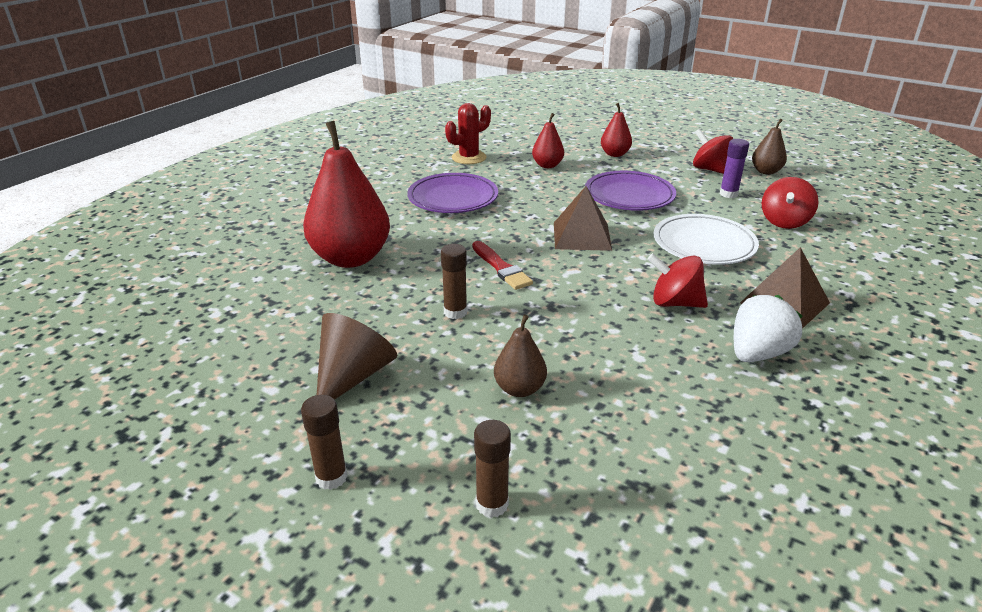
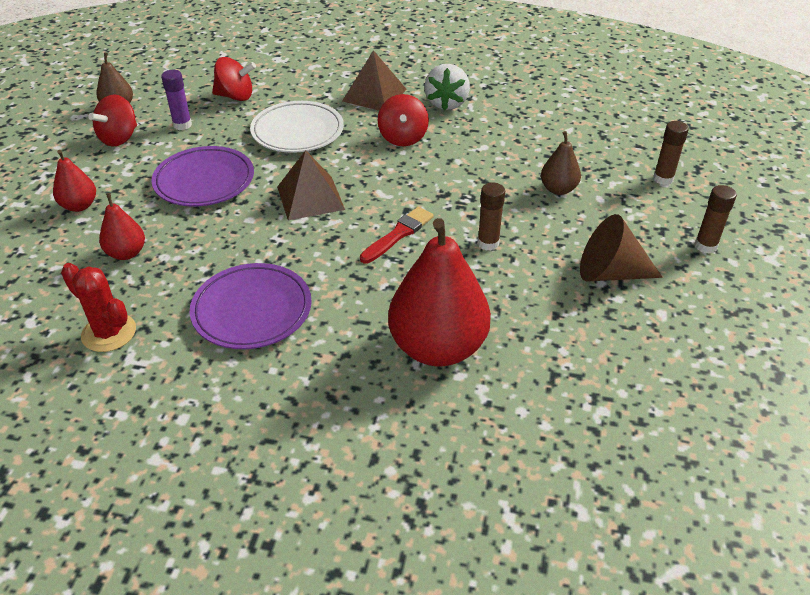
camera: 110 degrees left, 10 degrees up
white strawberry [734,295,803,362] -> white strawberry turned 105 degrees counterclockwise [424,64,470,110]

